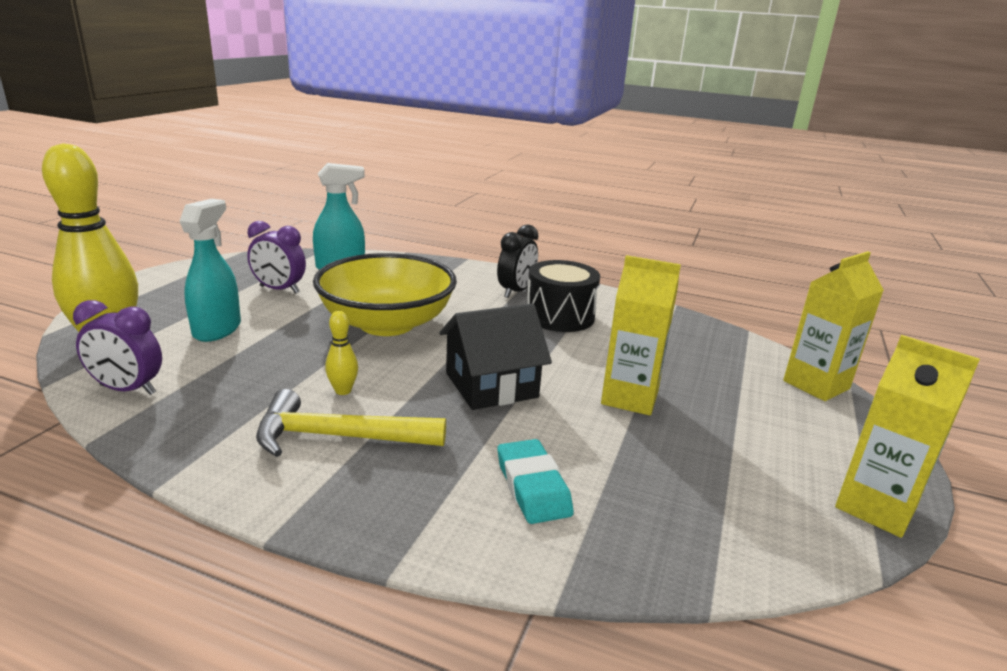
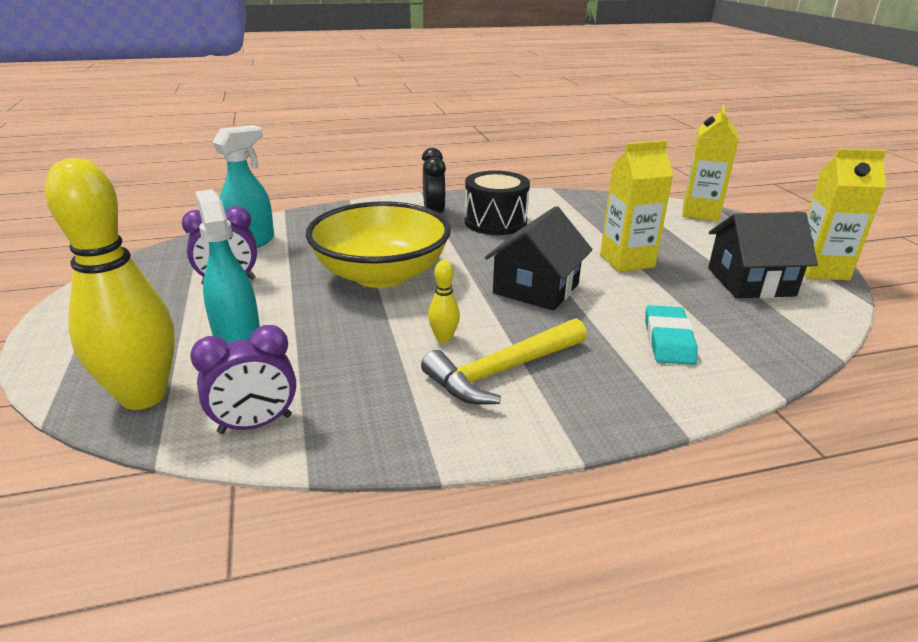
camera: 35 degrees left, 5 degrees up
turquoise eraser [498,439,574,524] -> turquoise eraser turned 60 degrees clockwise [645,305,698,365]
none -> black house [708,212,818,298]

